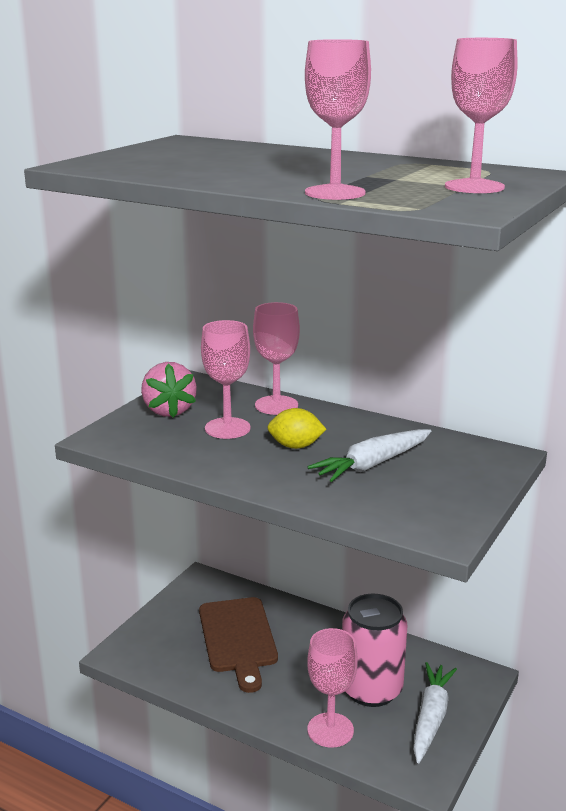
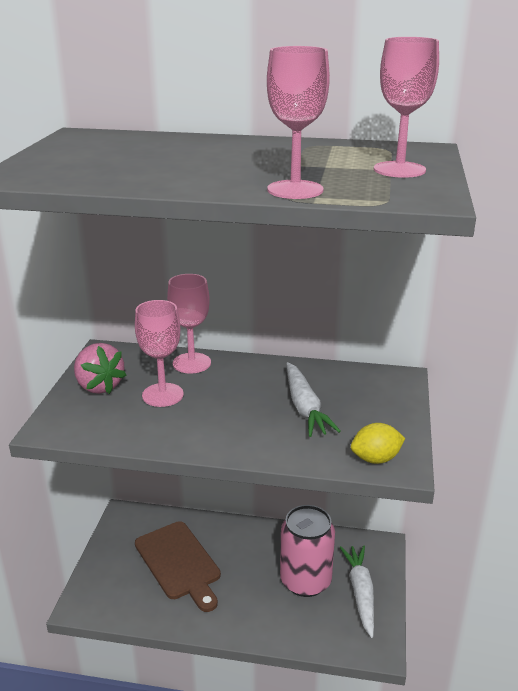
camera: 20 degrees left, 5 degrees up
yellow lemon [267,408,327,449] -> yellow lemon moved to [351,423,405,464]
white carrot [307,429,431,482] -> white carrot turned 45 degrees counterclockwise [286,362,341,437]
pink goblet [307,628,358,748] -> none

